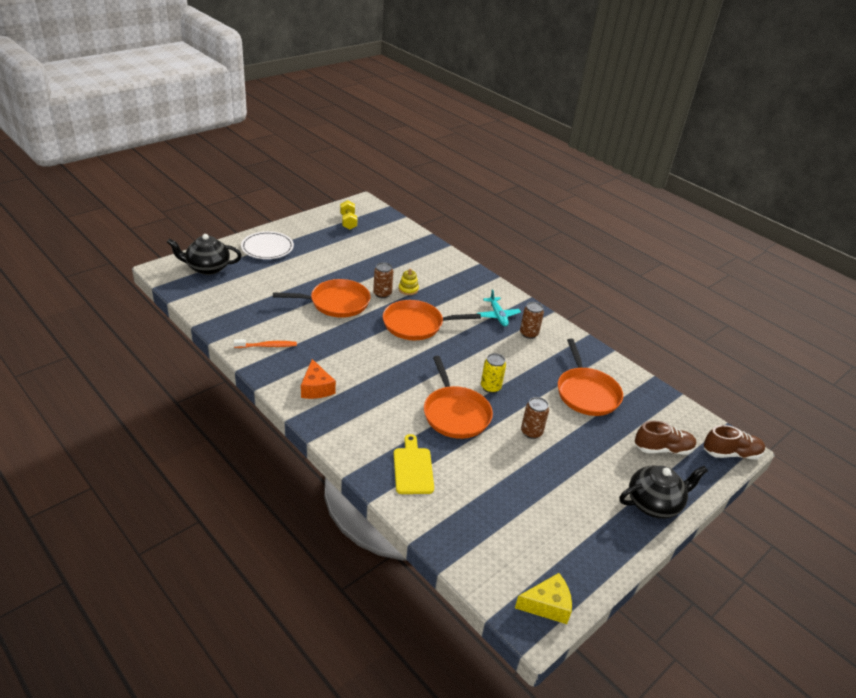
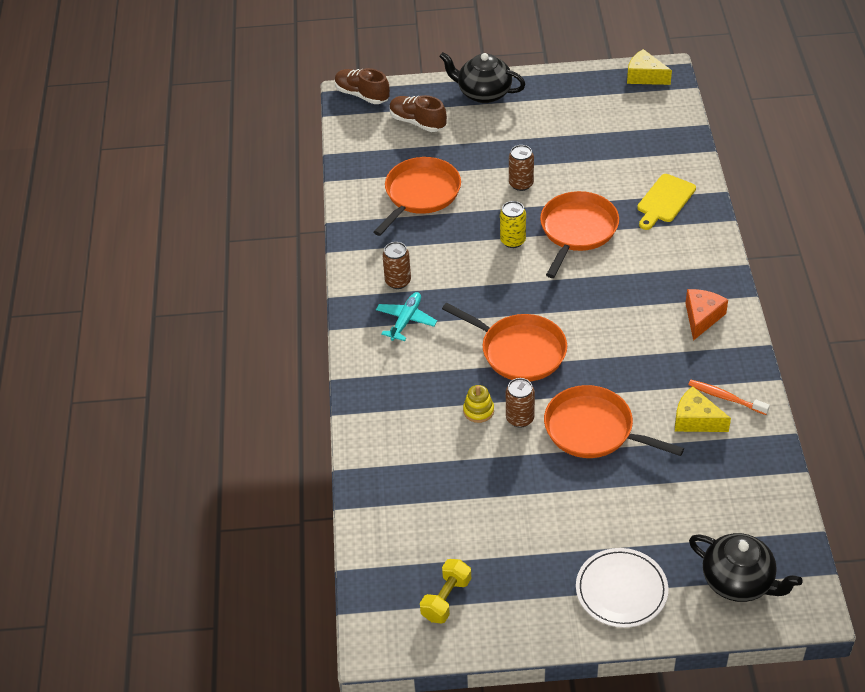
camera: 135 degrees left, 10 degrees up
none -> yellow cheese [675,386,731,432]

